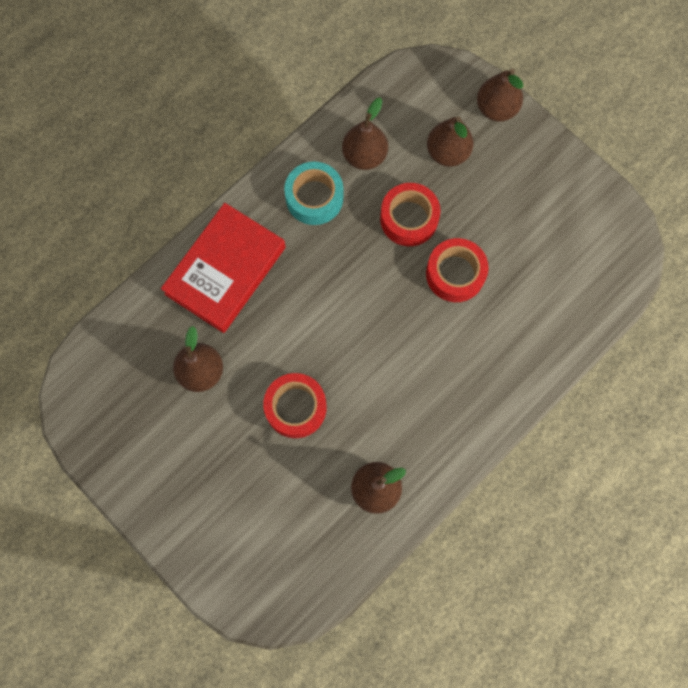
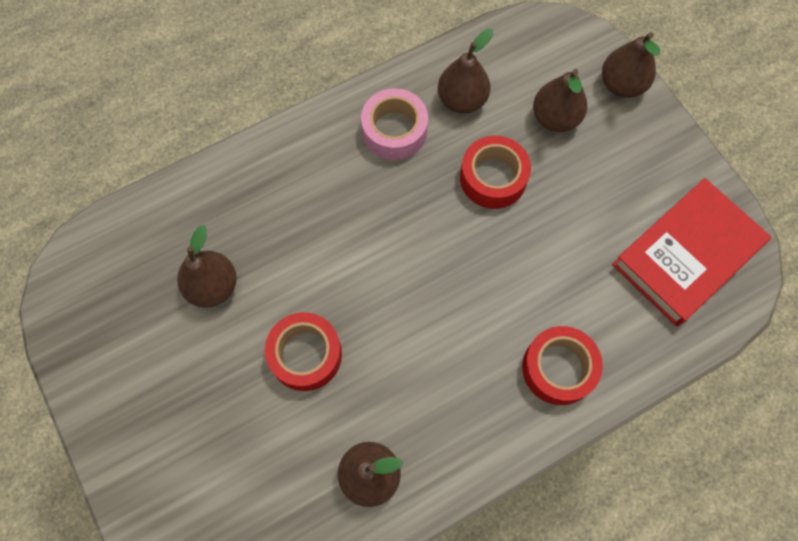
camera: 15 degrees right, 5 degrees down
red book [161,203,286,333] -> red book moved to [612,178,771,326]
turquoise tape [284,162,343,225] -> pink tape [361,88,428,160]
red tape [426,238,489,302] -> red tape moved to [522,326,603,405]

